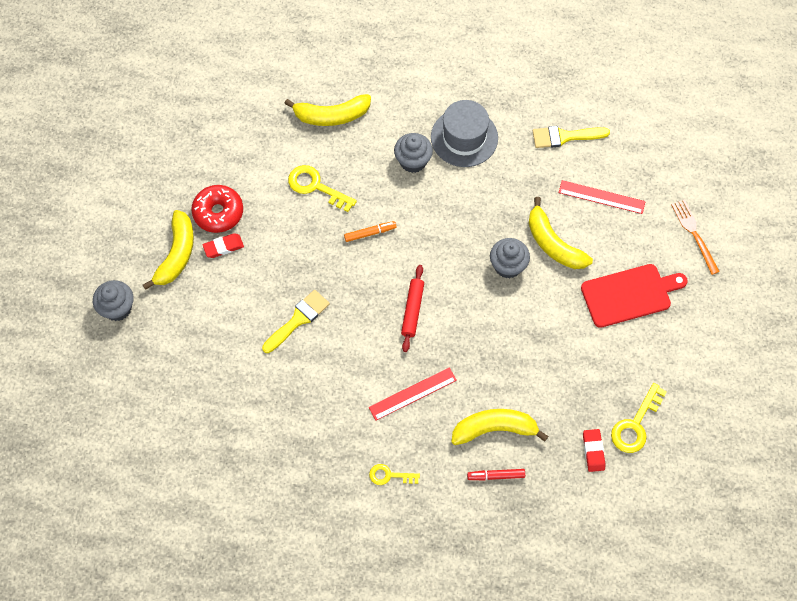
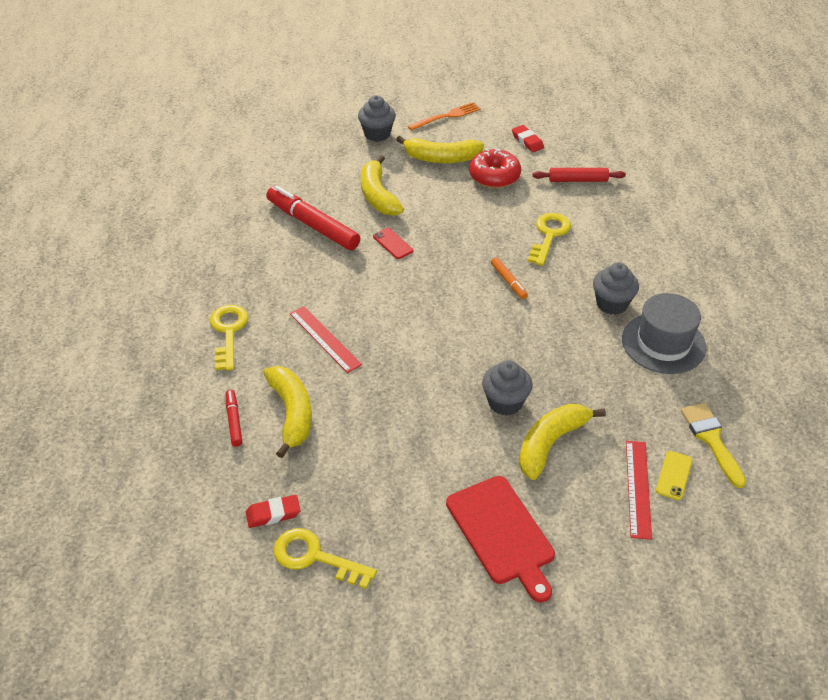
camera: 80 degrees right, 20 degrees down
red eraser [202,233,244,258] -> red eraser moved to [512,125,544,152]
yellow brush [262,290,330,353] -> red phone [373,228,413,259]
yellow banana [284,94,371,126] -> yellow banana moved to [361,155,404,216]
yellow key [369,464,420,485] -> yellow key [210,305,248,371], size x1.62
red rolling pin [401,265,424,352] -> red rolling pin moved to [532,168,626,182]
orange fork [671,199,720,275] -> orange fork moved to [408,102,481,131]
none -> red marker [266,185,360,250]
none -> yellow phone [656,451,692,500]

